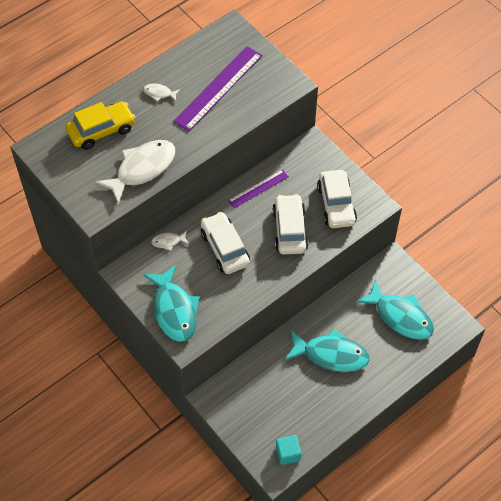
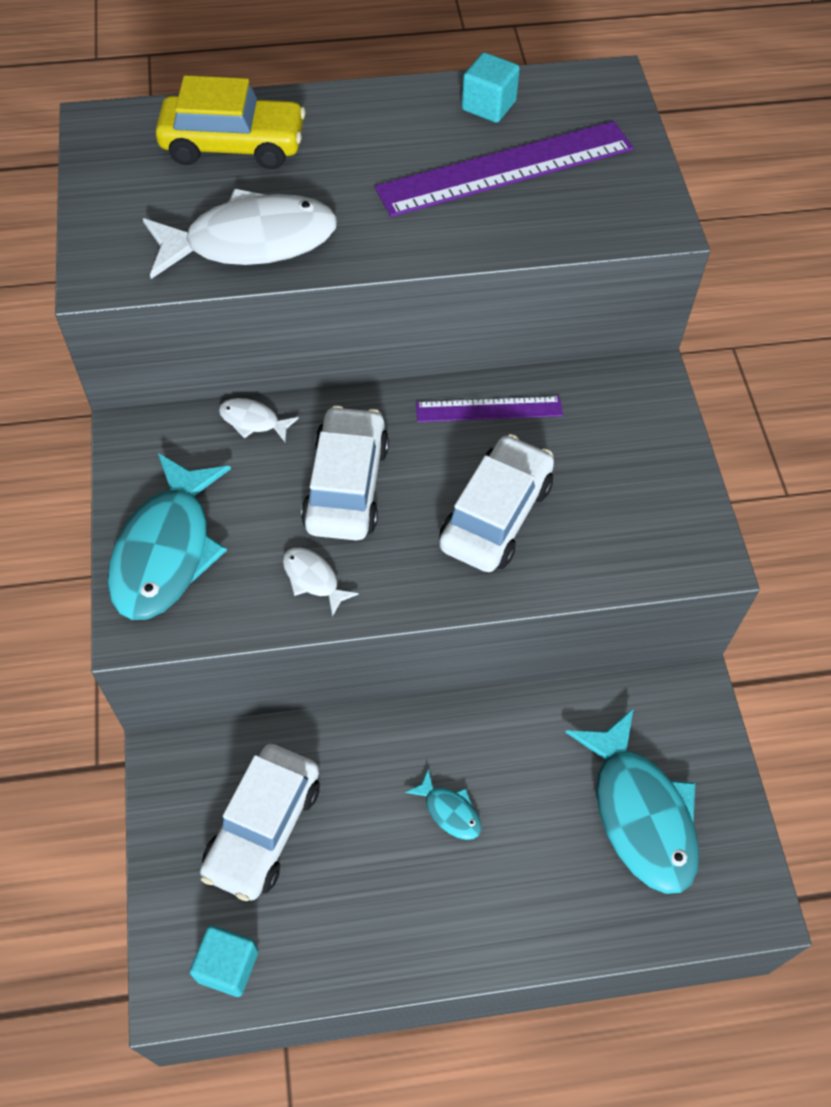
camera: 30 degrees right, 0 degrees up
white fish [143,84,180,101] -> white fish moved to [283,548,358,617]
turquoise fish [285,328,370,372] -> turquoise fish [405,769,481,840], size x0.44
white car [317,170,357,228] -> white car moved to [200,744,320,901]
none -> turquoise cube [462,52,520,123]

